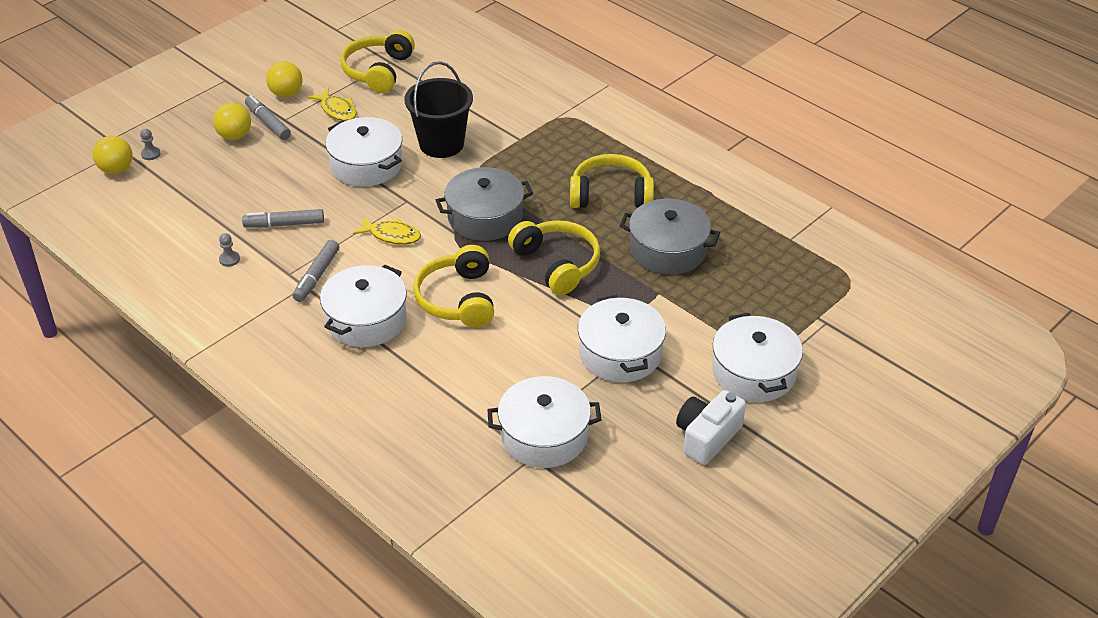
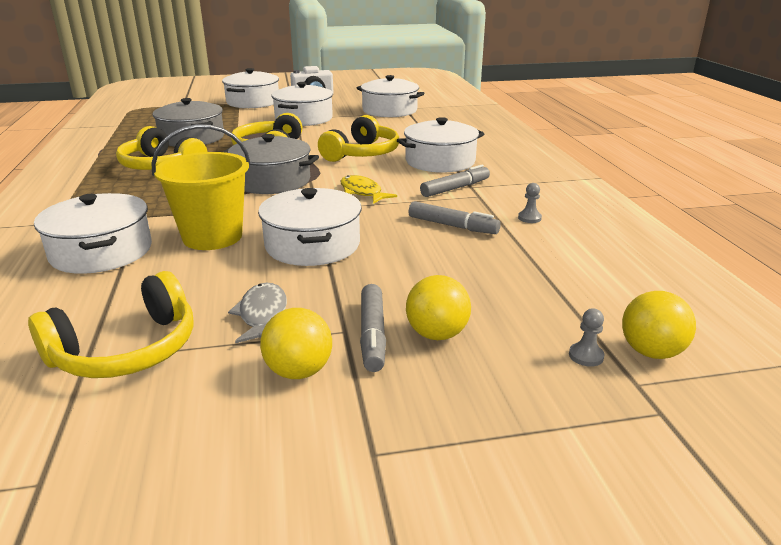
camera: 145 degrees left, 15 degrees down
yellow fish [308,88,357,121] -> grey fish [228,283,287,343]
black bucket [405,61,473,158] -> yellow bucket [151,124,250,250]
none -> white pot [34,193,152,274]

